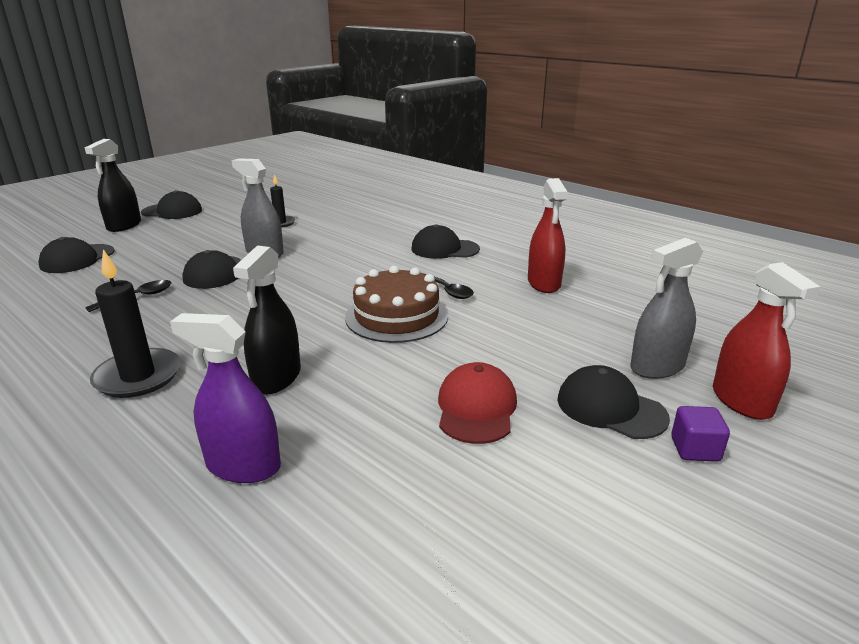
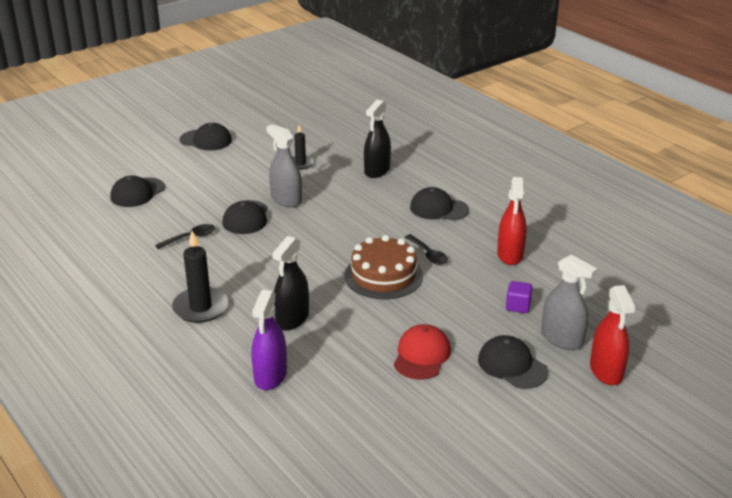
camera: 10 degrees right, 5 degrees up
black spray bottle [84,139,141,232] -> black spray bottle moved to [364,100,391,178]
purple spray bottle [170,313,281,483] -> purple spray bottle turned 105 degrees counterclockwise [251,290,287,390]
grey spray bottle [630,238,703,379] -> grey spray bottle turned 120 degrees counterclockwise [541,254,597,350]
purple cube [671,406,730,462] -> purple cube moved to [506,281,533,313]

